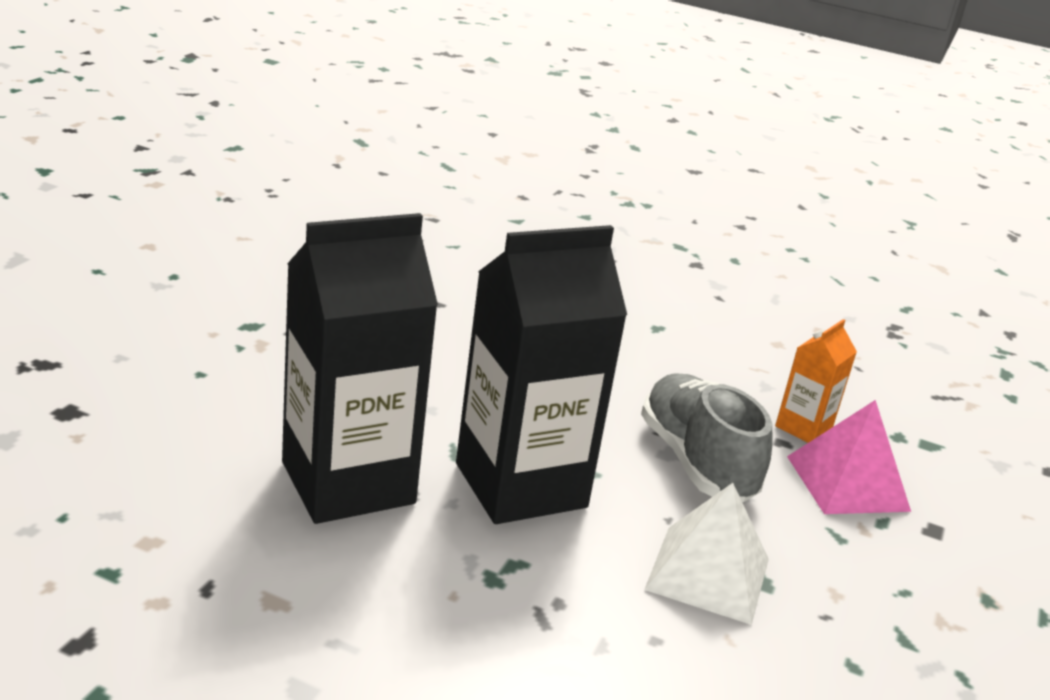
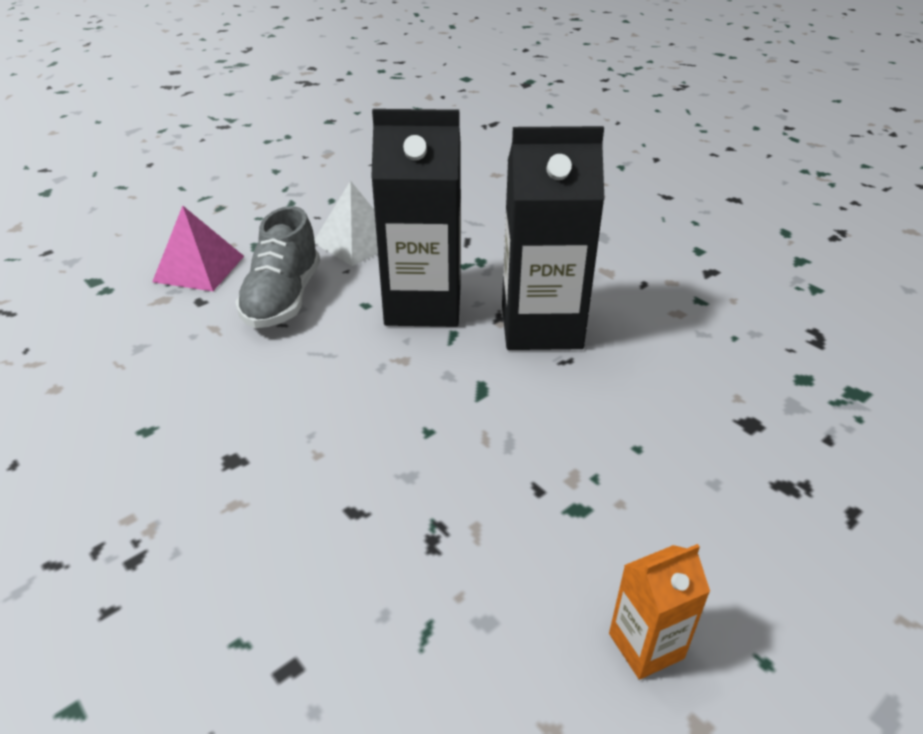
camera: 150 degrees left, 10 degrees up
orange carton [775,319,857,443] -> orange carton moved to [609,544,710,680]

